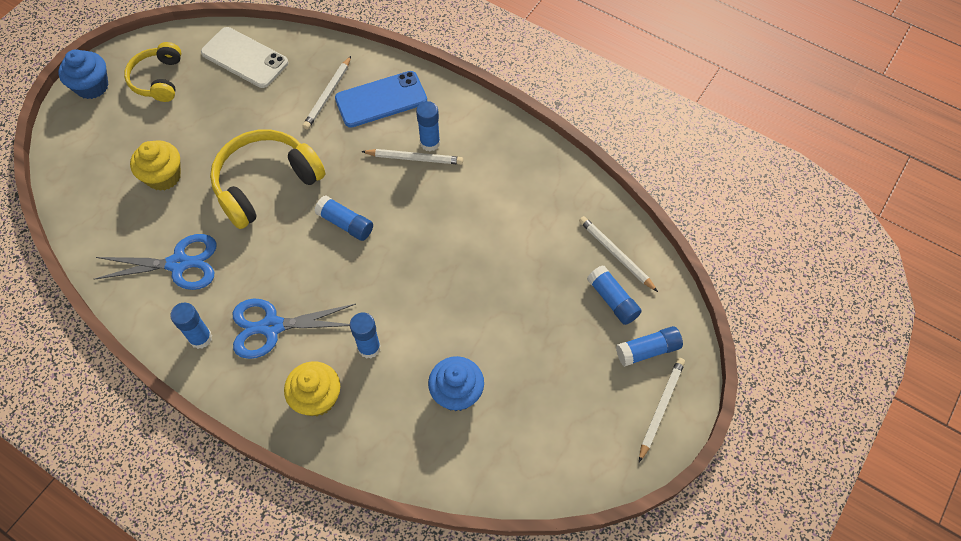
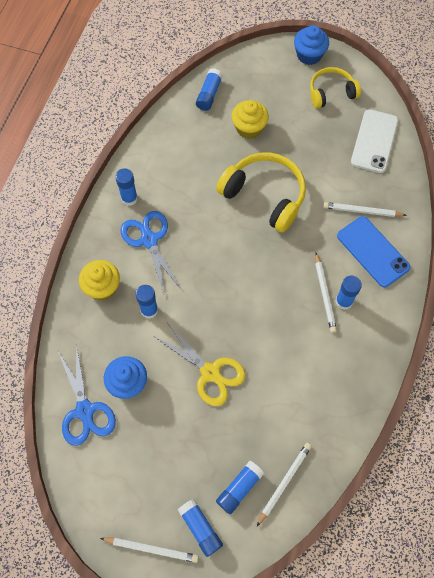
camera: 75 degrees right, 5 degrees up
blue scissors [94,234,217,290] -> blue scissors moved to [58,344,116,446]
blue glue stick [314,196,373,241] -> blue glue stick moved to [196,68,223,111]
none -> yellow scissors [155,324,246,406]

